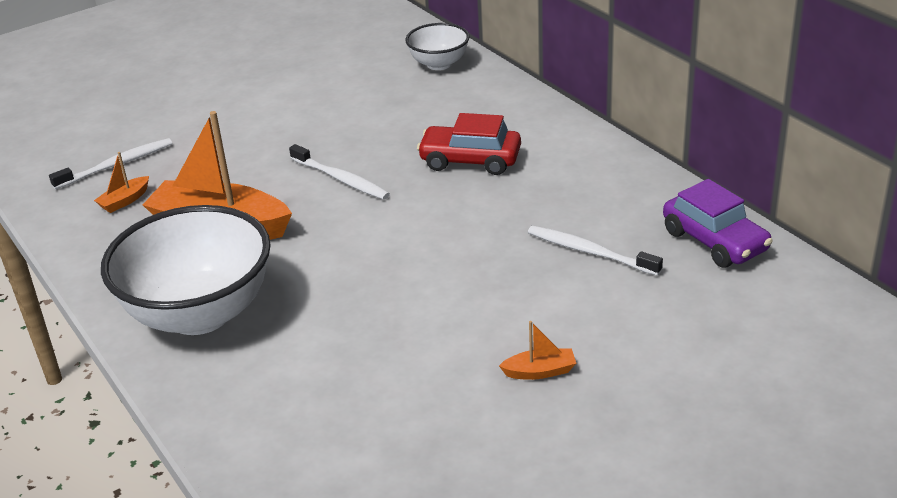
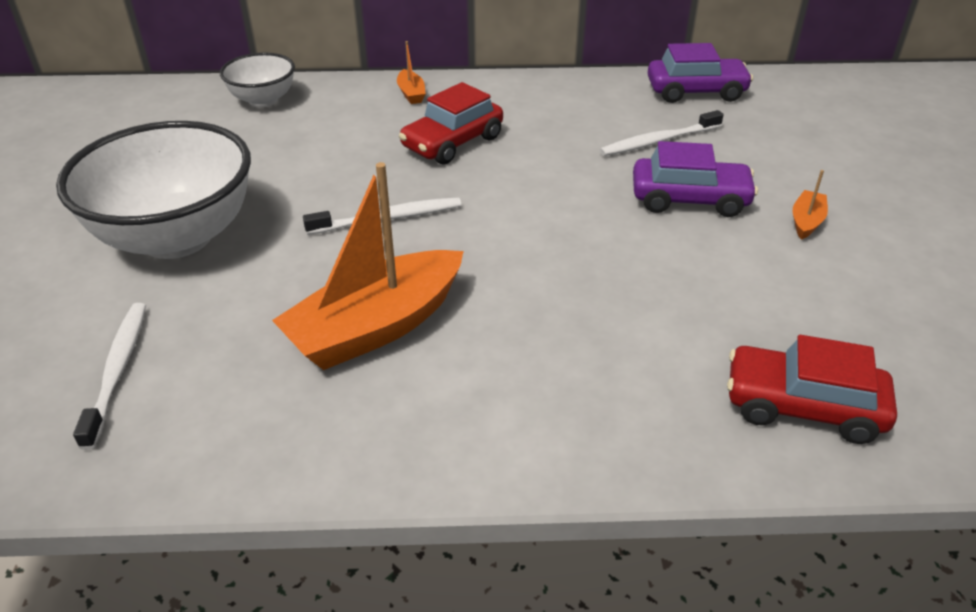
camera: 60 degrees left, 5 degrees up
orange boat [94,152,149,213] -> orange boat moved to [397,41,426,104]
white bowl [101,205,271,335] -> white bowl moved to [56,121,251,259]
none -> purple car [633,141,758,217]
none -> red car [727,335,897,444]

